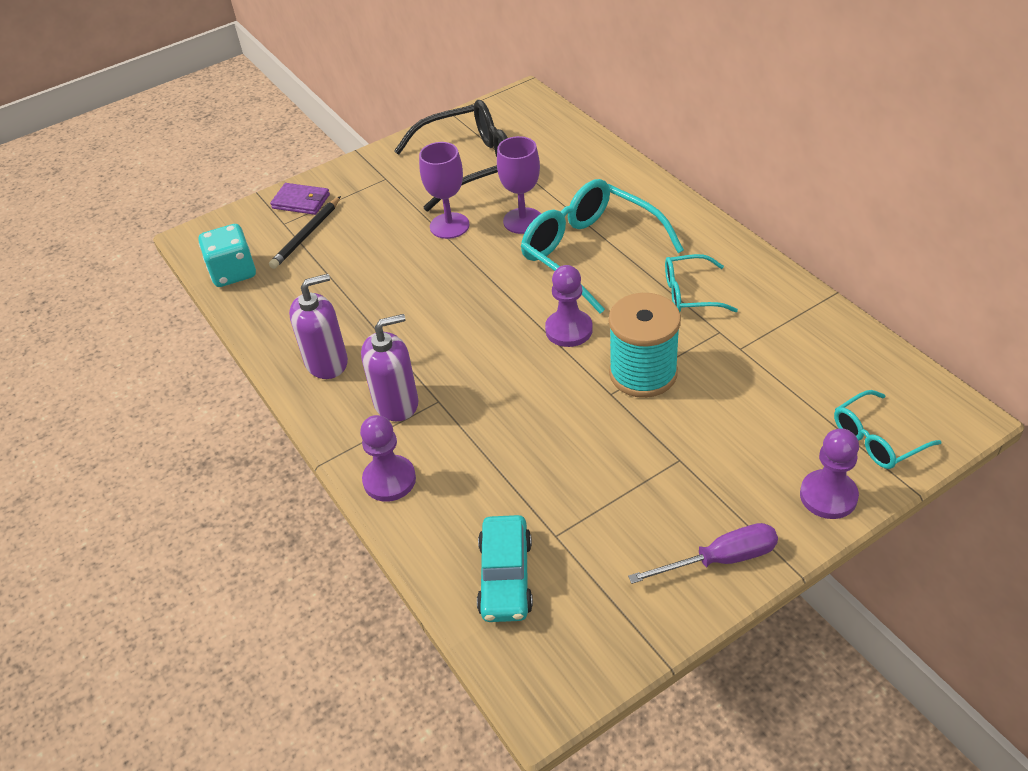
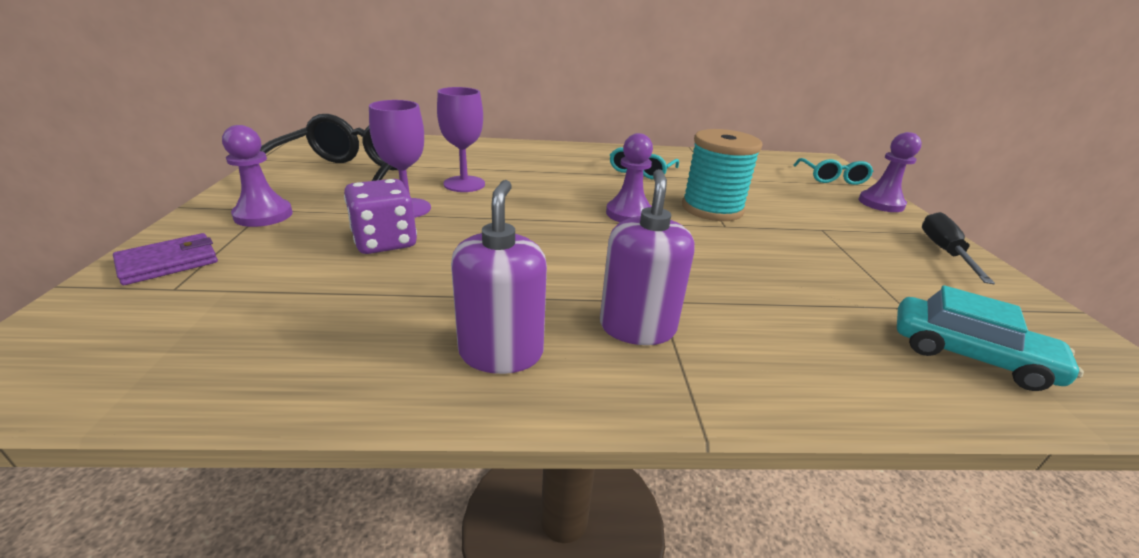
camera: 65 degrees left, 15 degrees down
turquoise dice [198,224,256,287] -> none
black pencil [269,196,341,269] -> none
purple pawn [360,415,416,502] -> purple pawn moved to [222,125,293,227]
turquoise glasses [521,179,684,314] -> none
purple screwdriver [628,523,778,584] -> black screwdriver [922,212,995,284]
none -> purple dice [344,179,417,254]

